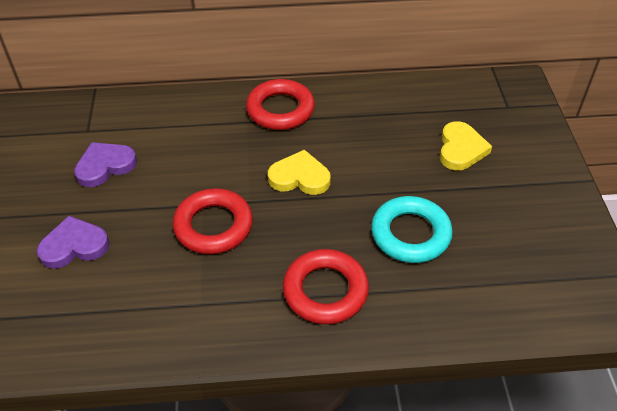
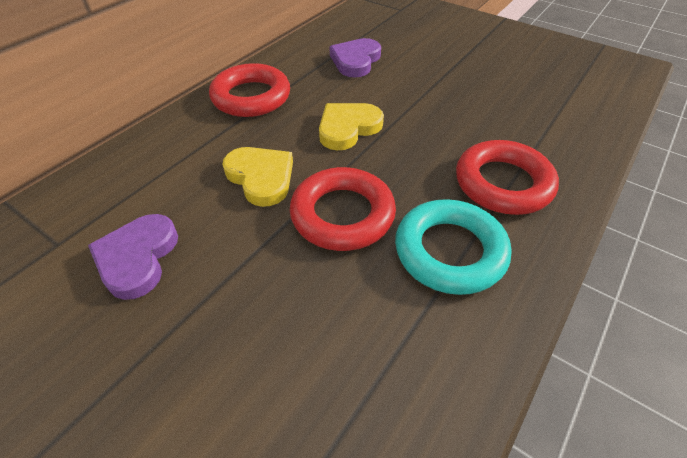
camera: 50 degrees left, 0 degrees up
purple heart [37,216,109,269] -> purple heart moved to [330,38,381,78]
turquoise ring [371,196,453,263] -> turquoise ring moved to [395,199,512,295]
yellow heart [440,121,492,171] -> yellow heart moved to [222,147,293,207]

